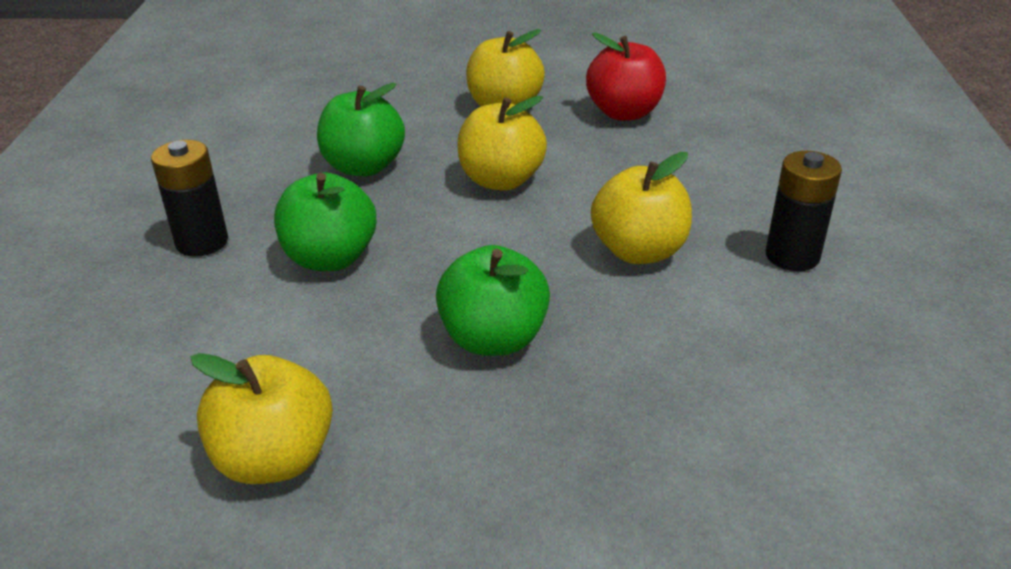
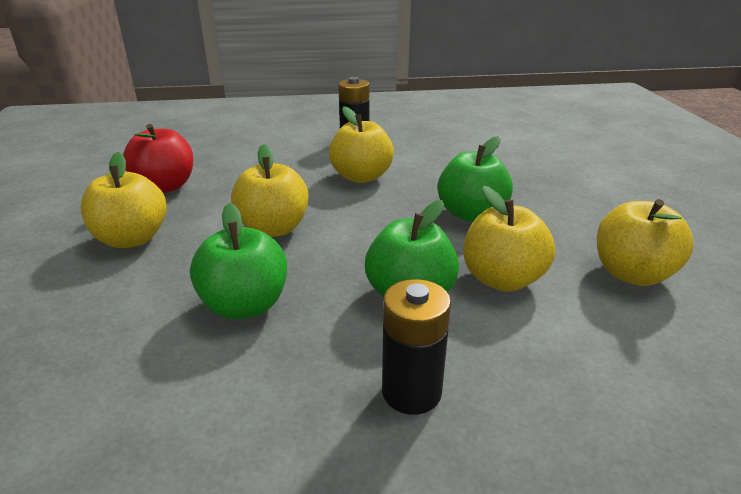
camera: 100 degrees left, 5 degrees down
none -> yellow apple [463,186,556,292]

